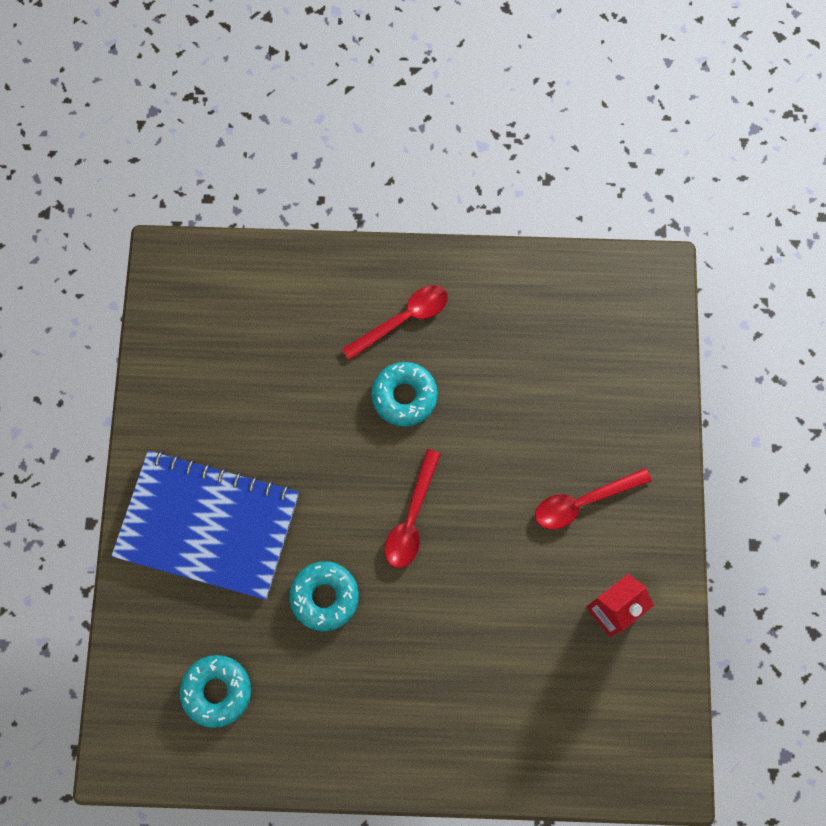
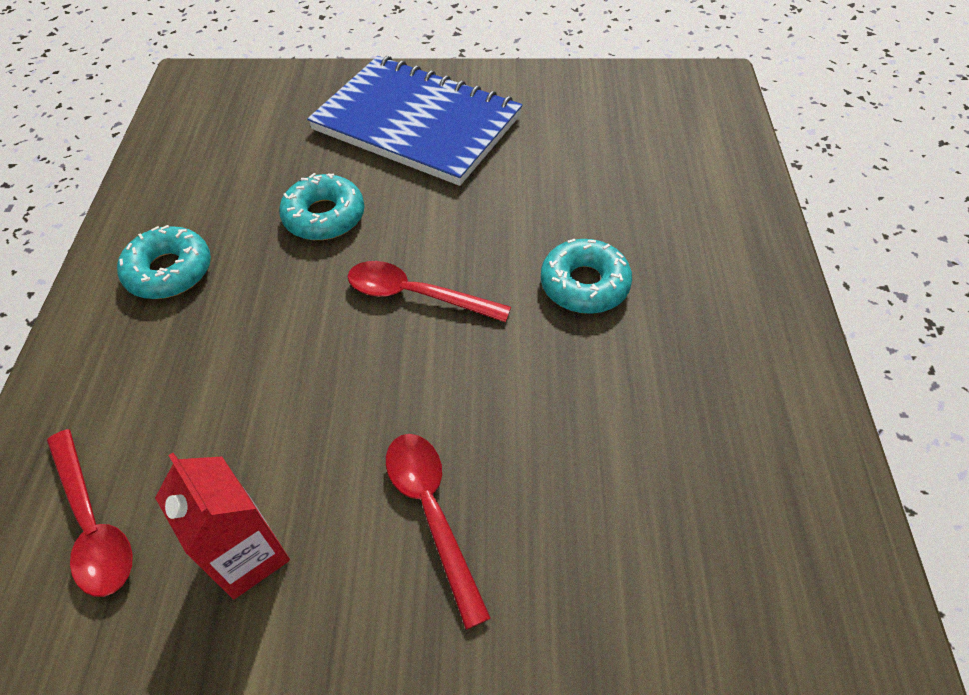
camera: 90 degrees right, 20 degrees down
blue notebook [111,451,299,600] -> blue notebook turned 75 degrees counterclockwise [307,56,522,186]
turquoise donut [180,655,251,728] -> turquoise donut moved to [117,225,211,299]
red spoon [342,285,448,360] -> red spoon moved to [47,429,133,597]

